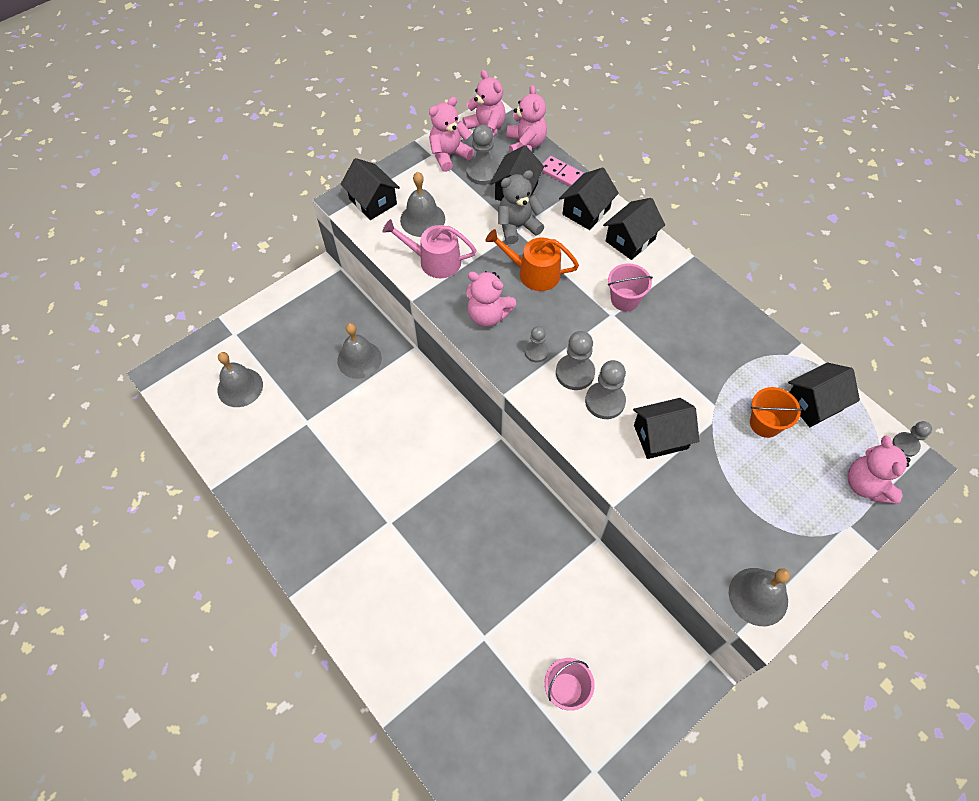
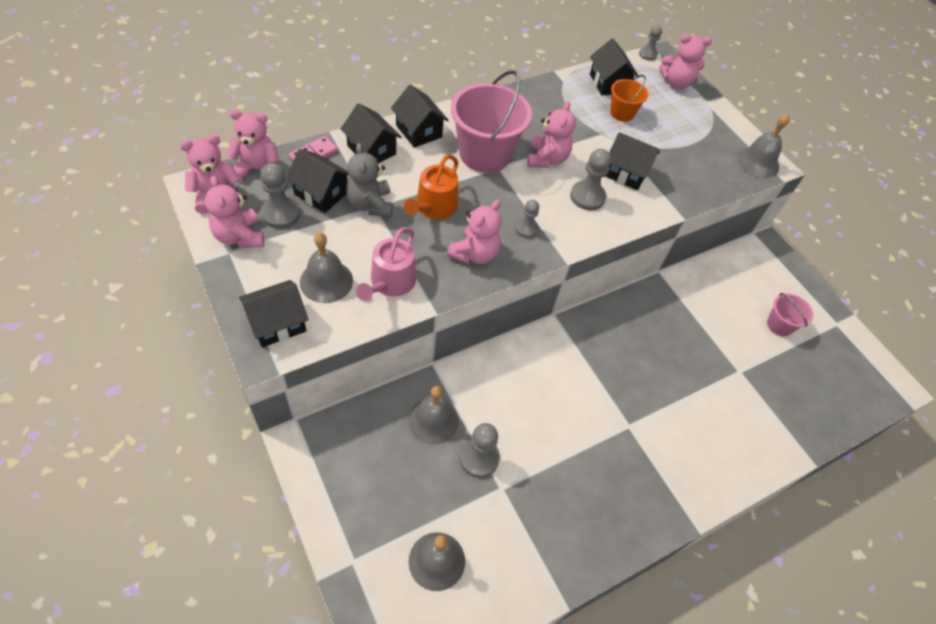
camera: 85 degrees left, 5 degrees down
grey pawn [556,331,595,390] -> grey pawn moved to [459,423,500,478]
pink bucket [608,263,653,311] -> pink bucket [451,70,532,173], size x1.95
black house [633,398,699,459] -> black house turned 60 degrees counterclockwise [605,132,660,190]
none -> pink teddy bear [527,101,576,168]

